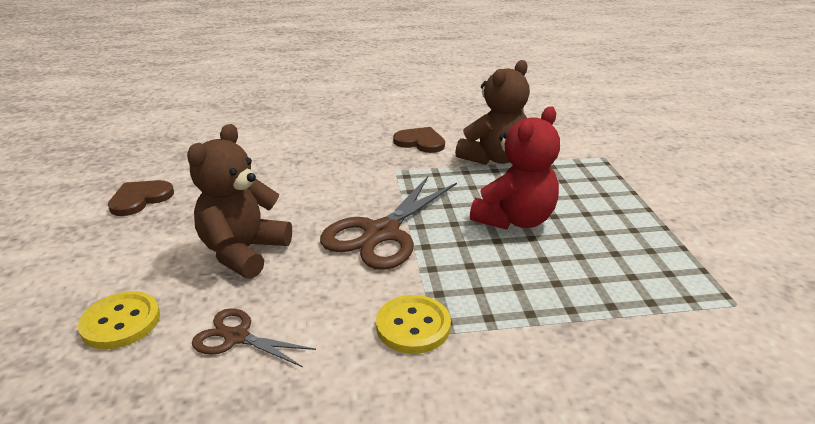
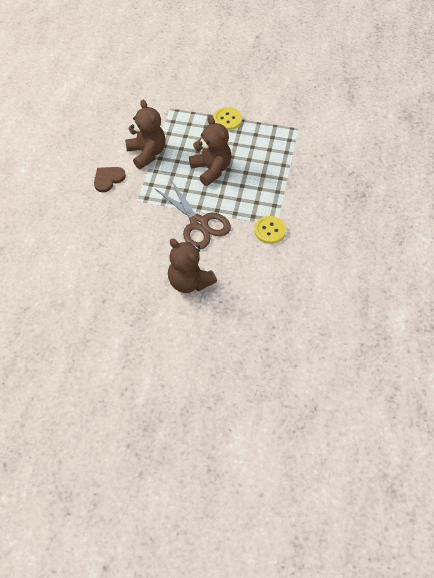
camera: 70 degrees left, 25 degrees up
yellow button [78,291,160,349] -> yellow button moved to [213,107,242,130]
brown heart [108,180,174,216] -> none
brown scissors [192,308,316,367] -> none
red teddy bear [470,107,560,230] -> brown teddy bear [189,116,231,186]

